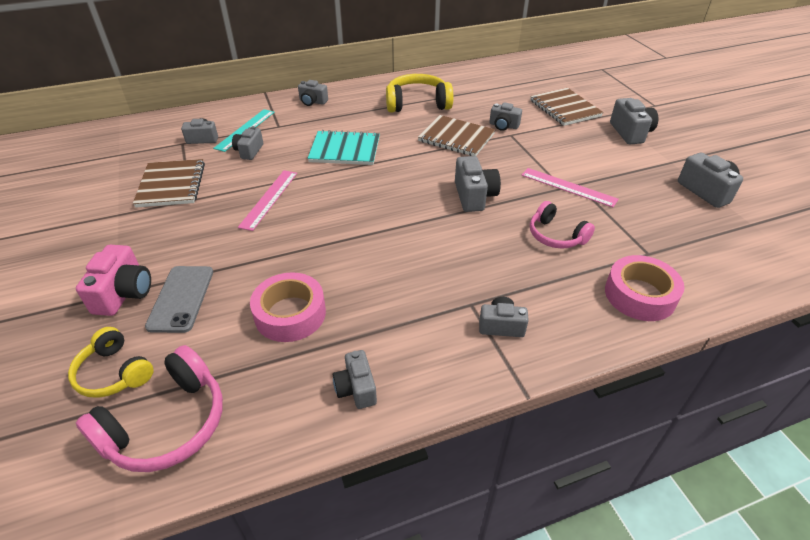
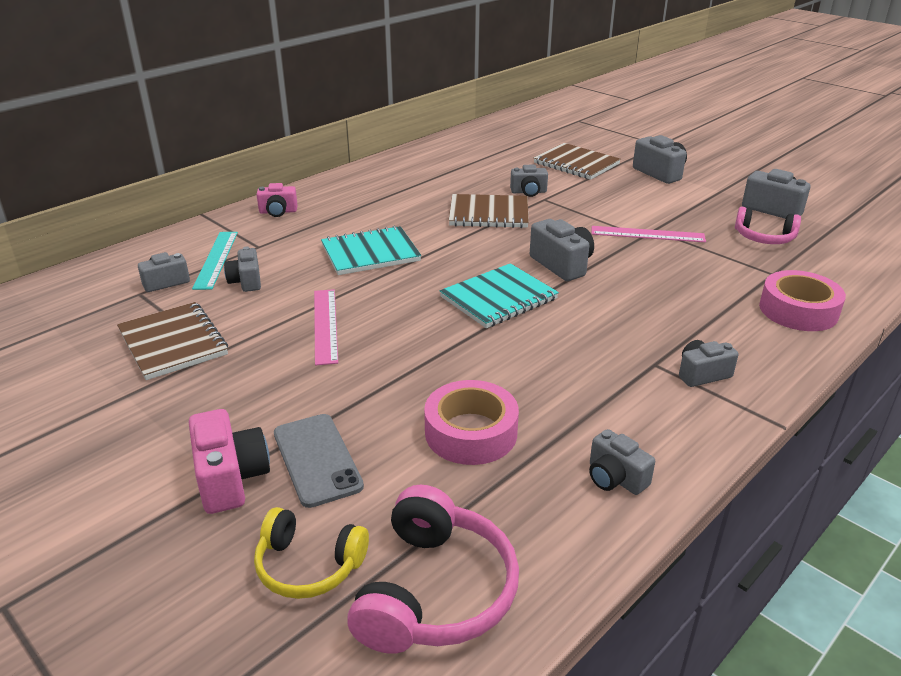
camera: 25 degrees left, 10 degrees down
grey camera [298,80,328,106] -> pink camera [256,183,298,217]
yellow headphones [386,74,453,113] -> none
pink headphones [530,201,595,249] -> pink headphones moved to [735,207,801,244]
none -> turquoise notebook [440,263,559,328]

